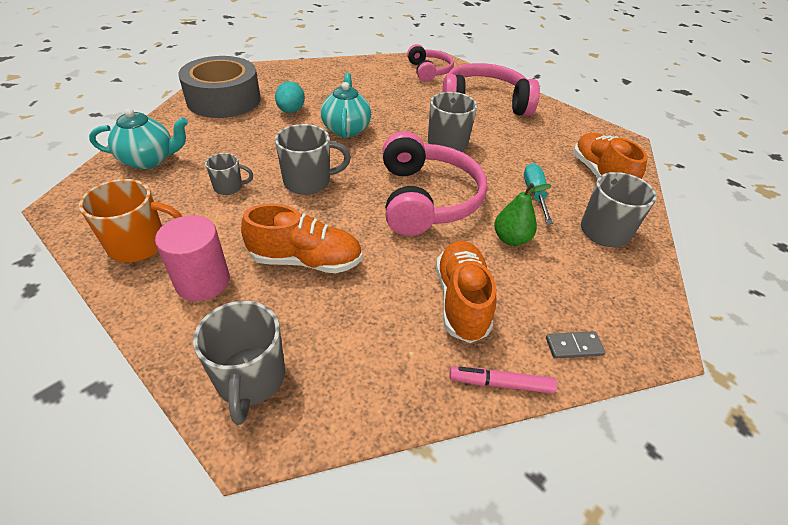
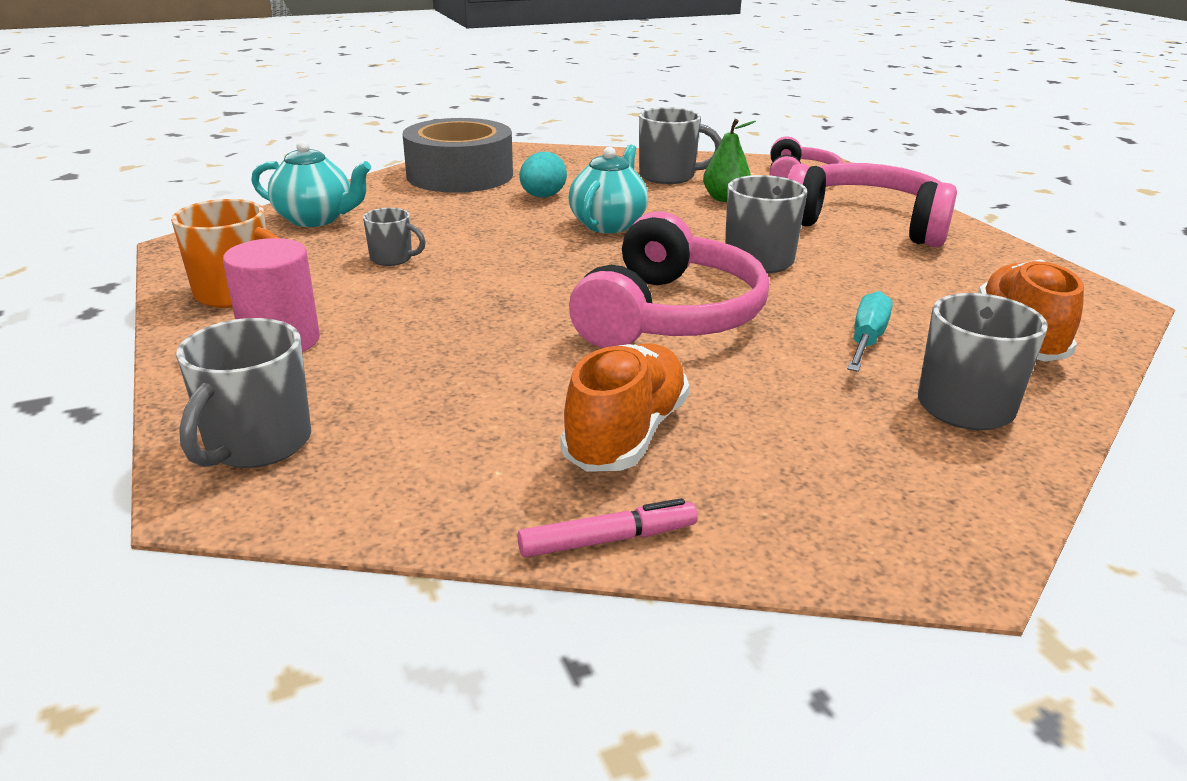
camera: 25 degrees right, 15 degrees down
orange shoe [241,204,362,273] -> none
grey mug [275,124,351,195] -> grey mug moved to [639,107,722,184]
pink marker [449,367,557,394] -> pink marker turned 135 degrees clockwise [517,498,698,557]
green pear [494,183,552,246] -> green pear moved to [703,119,756,202]
grey domino [546,331,605,359] -> none

